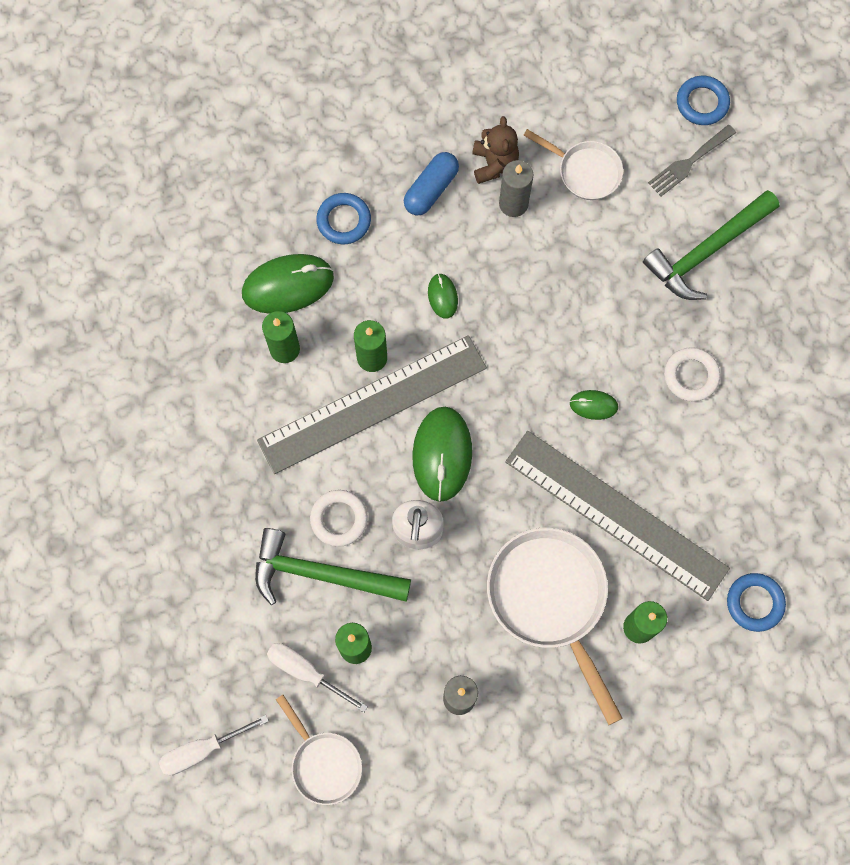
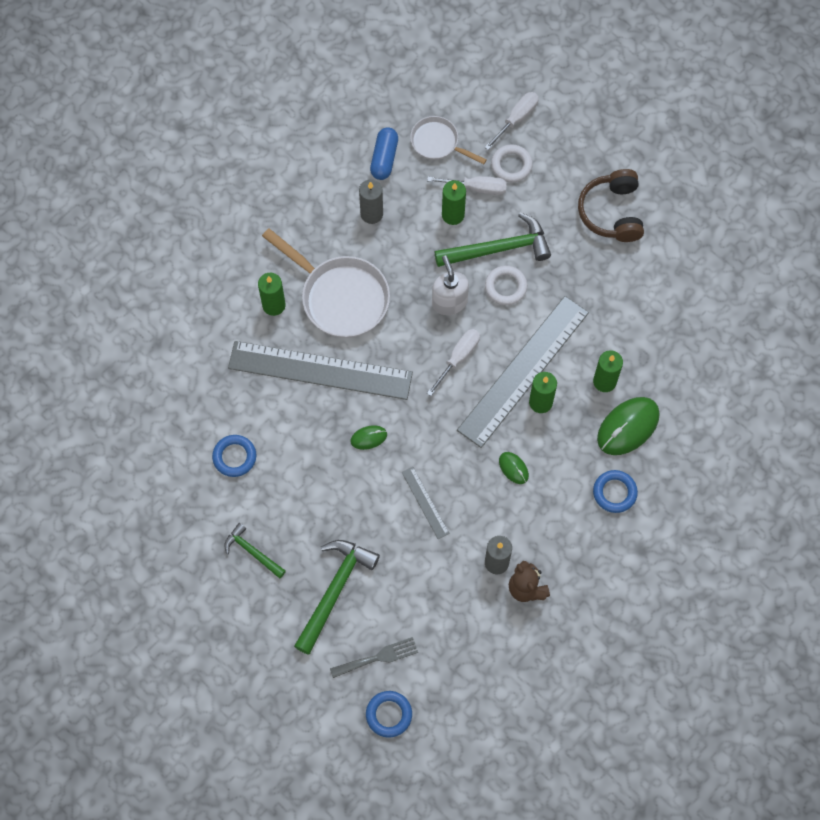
camera: 155 degrees right, 5 degrees down
blue capsule [404,152,459,215] -> blue capsule moved to [370,127,398,180]
green mouse [413,407,472,502] -> white screwdriver [427,329,480,396]
white pan [523,129,623,200] -> none
grey fork [648,125,736,197] -> grey fork turned 45 degrees clockwise [330,637,418,678]
white ring [664,347,721,402] -> white ring moved to [491,144,533,183]
blue ring [727,573,786,632] -> blue ring moved to [212,435,256,477]
none -> green hammer [224,523,286,578]
none -> grey ruler [402,467,450,539]
none -> brown headphones [578,169,644,242]

